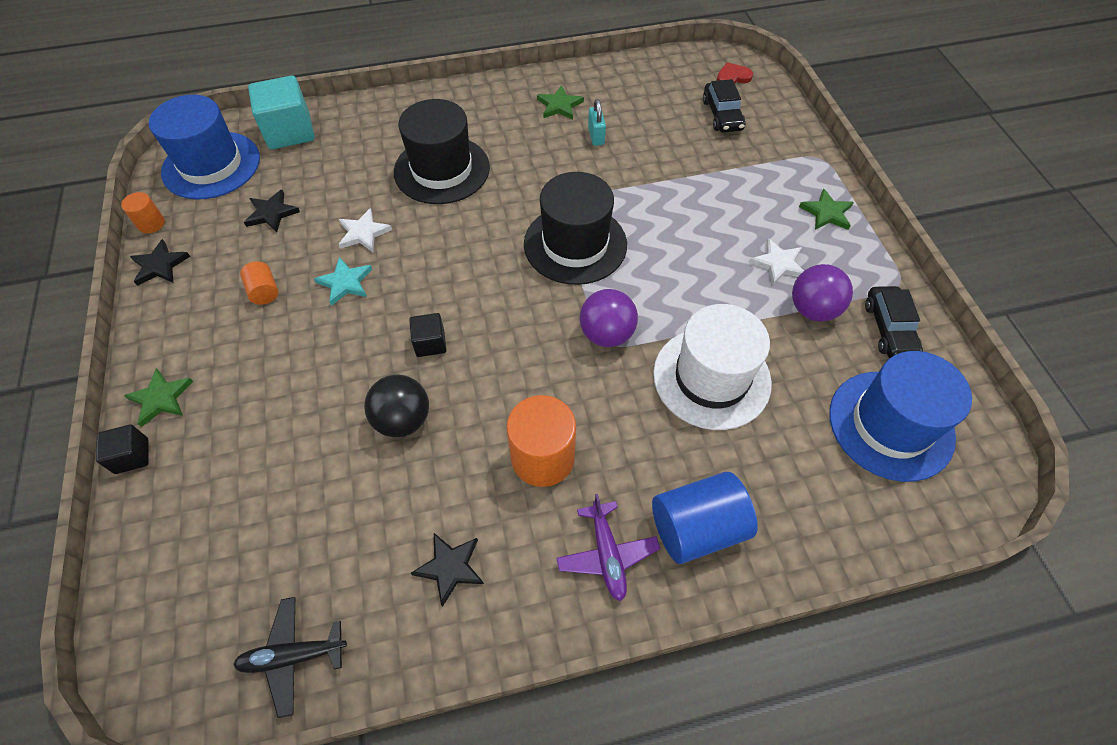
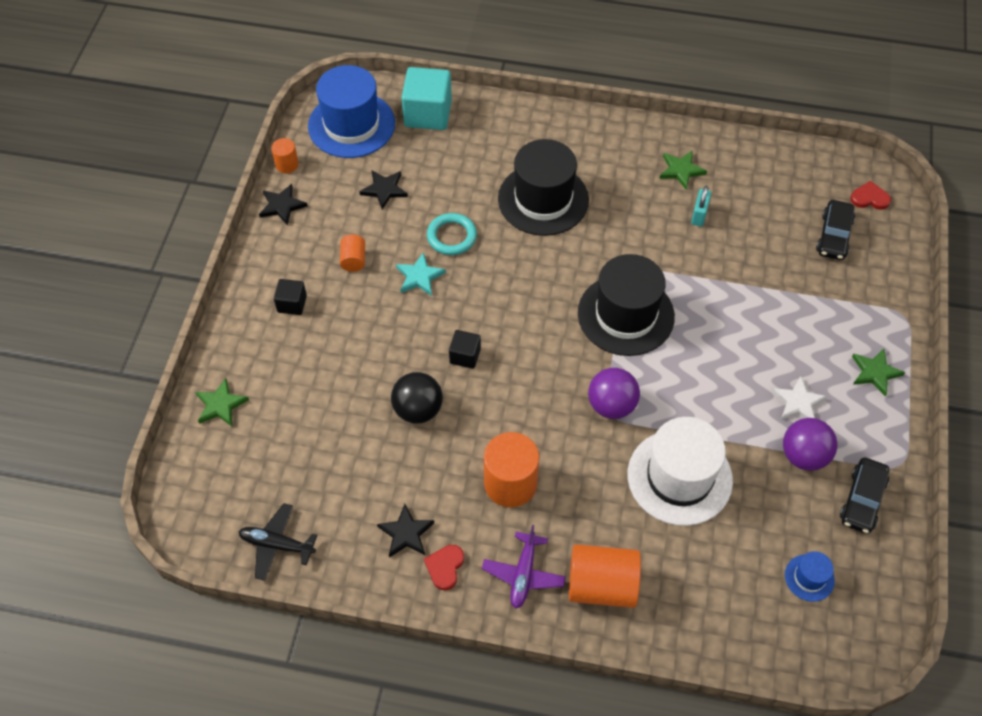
camera: 25 degrees right, 0 degrees up
black cube [96,424,149,474] -> black cube moved to [274,279,307,315]
green star [124,368,193,427] -> green star moved to [195,378,249,426]
white star [339,208,392,252] -> turquoise ring [427,213,477,255]
blue cylinder [652,472,758,564] -> orange cylinder [569,544,641,608]
blue hat [829,351,972,482] -> blue hat [785,551,835,602], size x0.45
none -> red heart [424,545,464,590]

